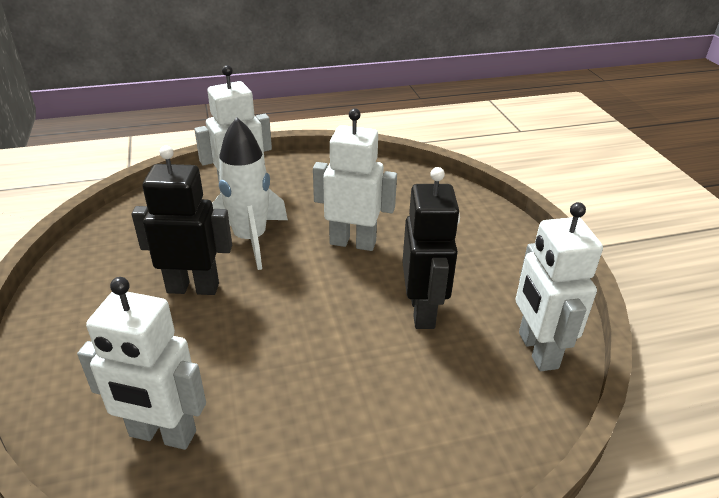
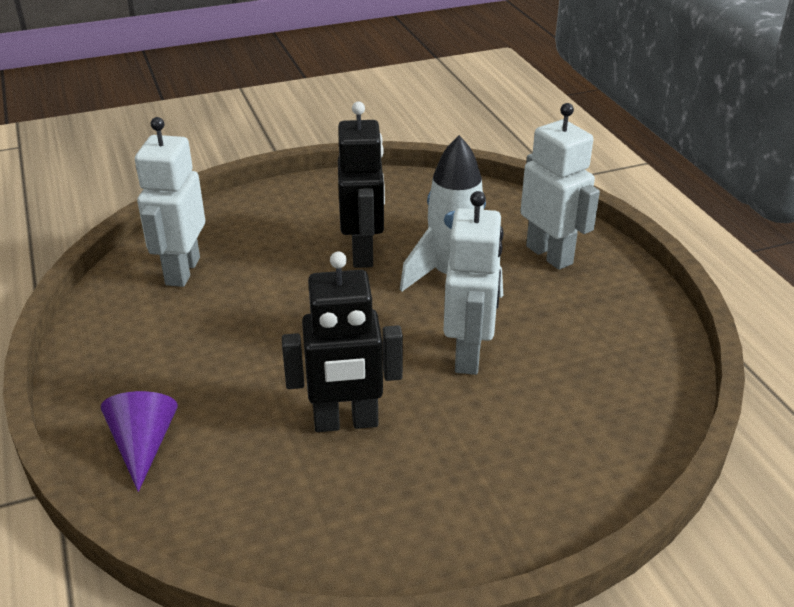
camera: 85 degrees right, 0 degrees up
white robot [516,202,603,371] -> none
none -> purple cone [101,391,178,492]

